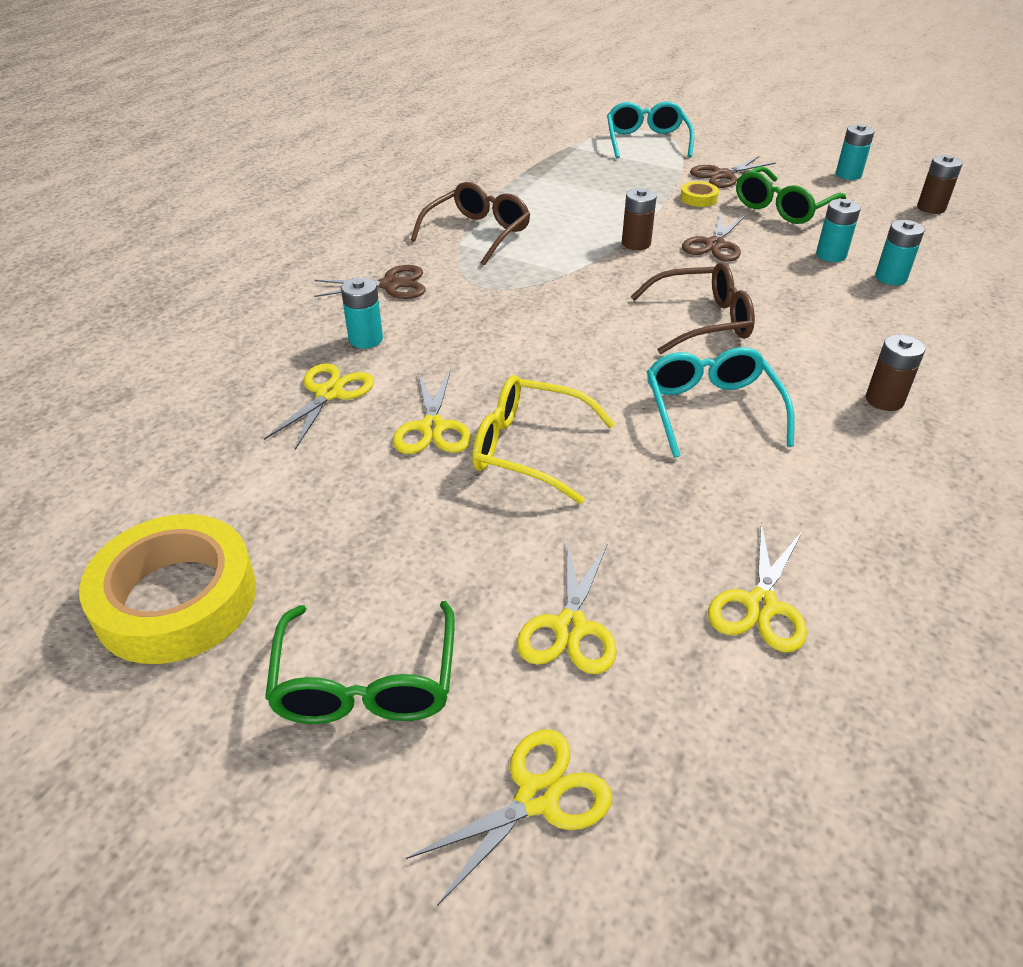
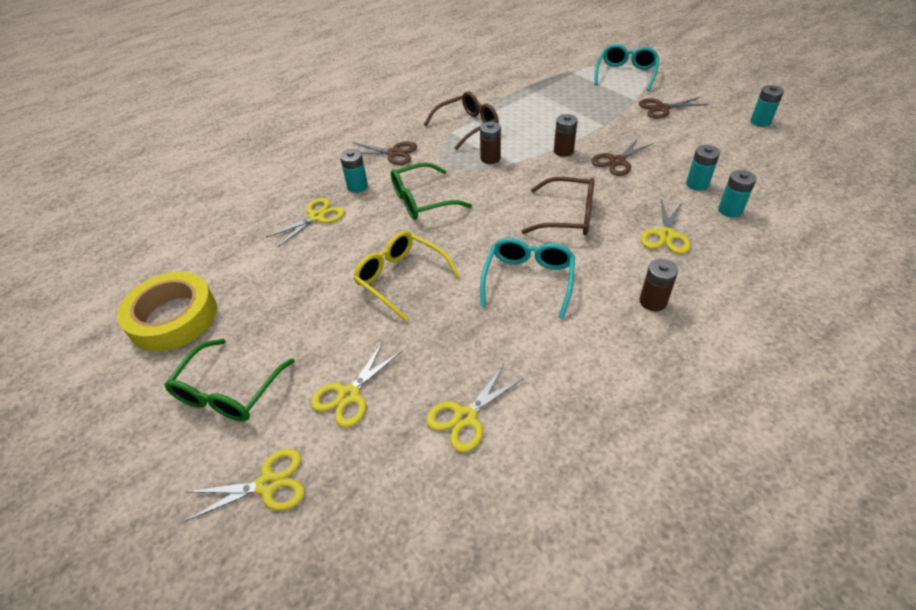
camera: 25 degrees right, 5 degrees up
yellow scissors [393,370,471,454] -> yellow scissors moved to [641,199,691,254]
yellow tape [680,181,719,207] -> none
green glasses [736,166,846,224] -> green glasses moved to [391,162,472,220]
brown battery [917,155,963,214] -> brown battery moved to [480,121,501,164]

